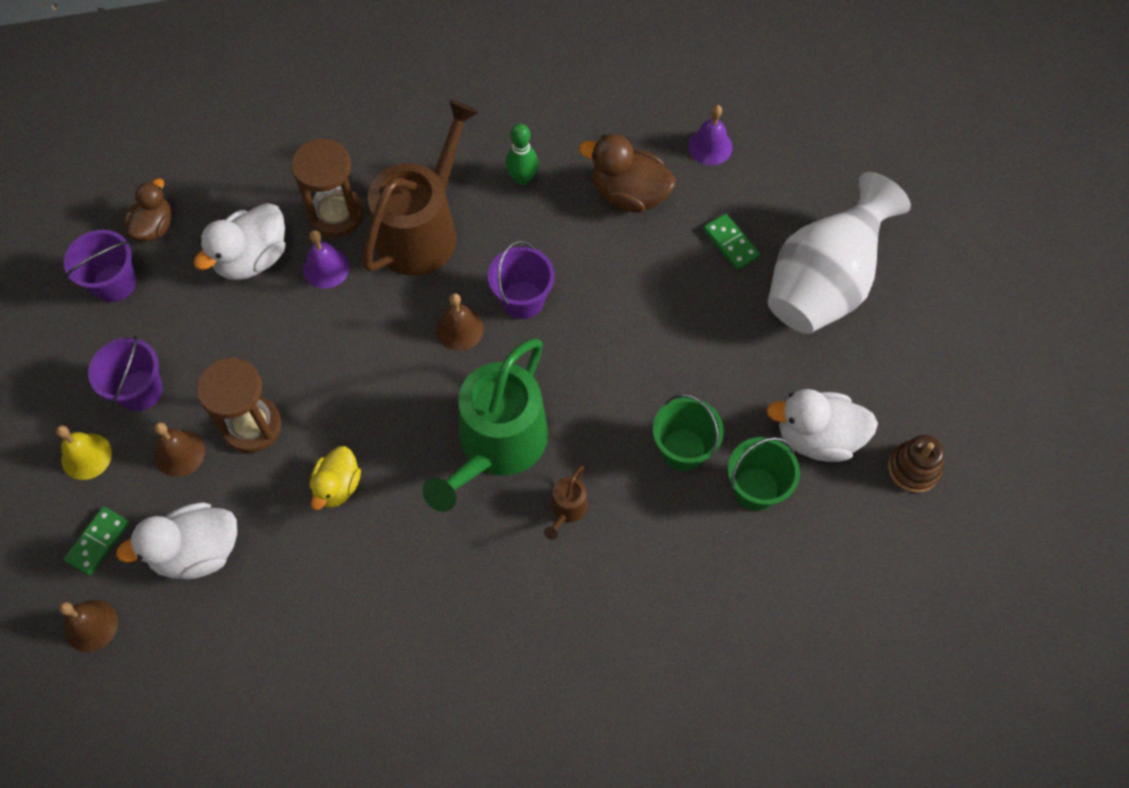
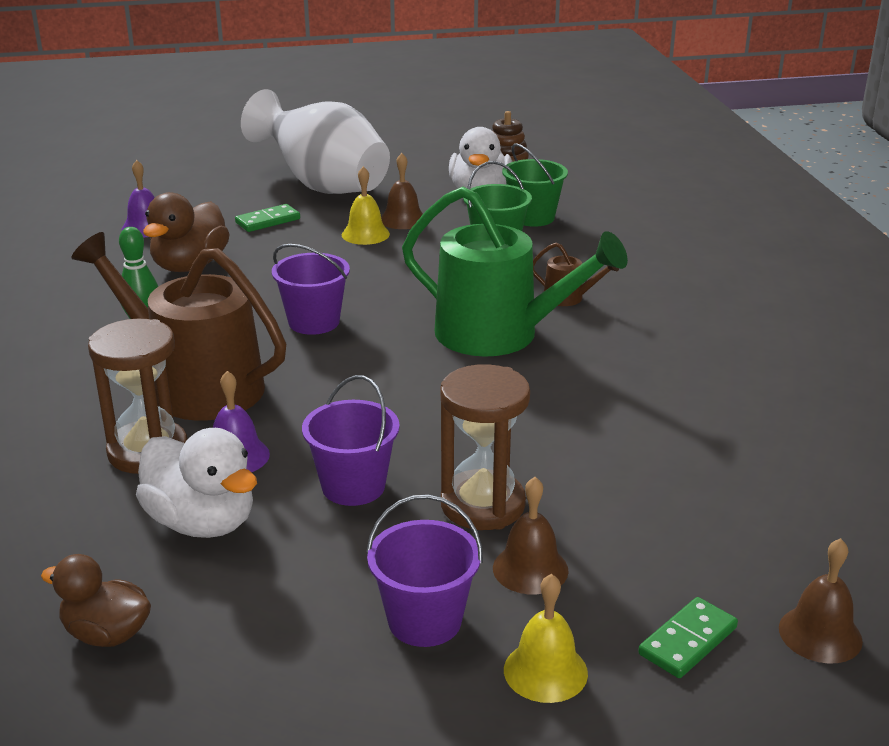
camera: 90 degrees left, 35 degrees down
purple bucket [64,230,136,302] -> purple bucket moved to [302,375,400,506]
green domino [64,507,129,576] -> green domino turned 75 degrees counterclockwise [638,597,738,678]
white duck [116,502,237,579] -> none
yellow duck [310,446,361,510] -> none
brown bell [436,293,484,351] -> brown bell moved to [381,153,423,229]
none -> yellow bell [342,166,390,245]

